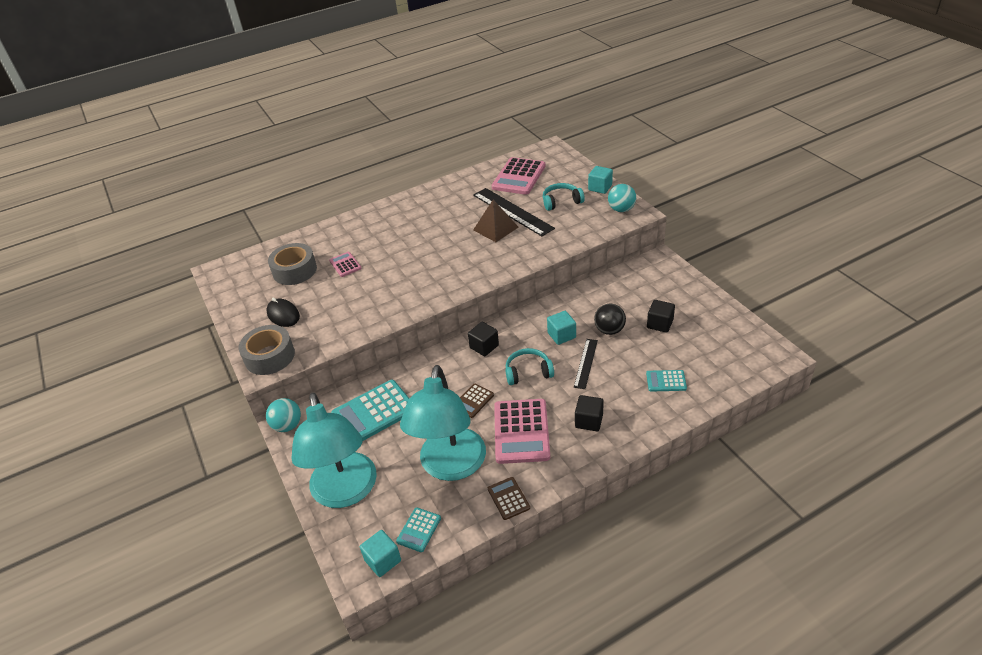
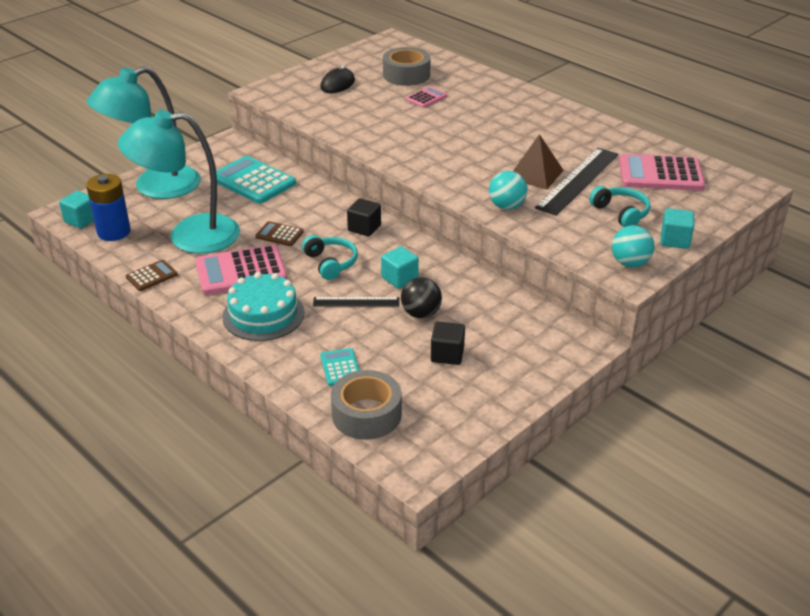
camera: 70 degrees right, 5 degrees down
grey tape [239,325,295,375] -> grey tape moved to [331,370,402,440]
turquoise ball [266,398,301,432] -> turquoise ball moved to [489,171,528,210]
turquoise calculator [396,507,441,552] -> blue battery [86,174,131,241]
black cube [575,395,604,431] -> turquoise cake [222,272,305,341]

